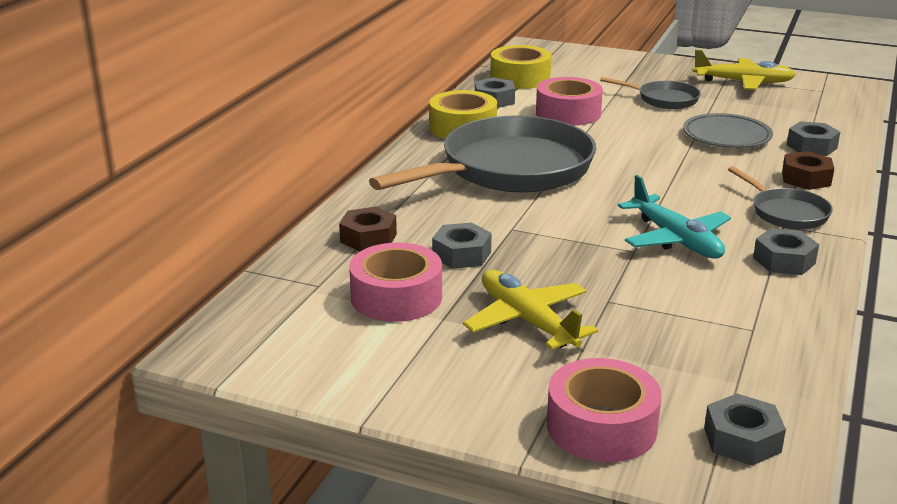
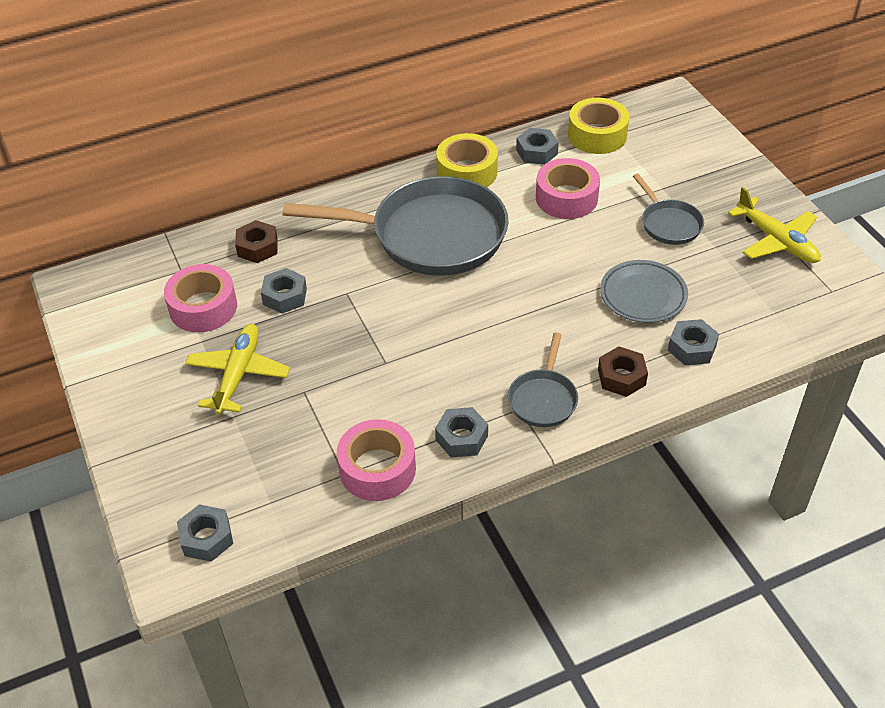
camera: 45 degrees right, 20 degrees up
pink tape [547,358,662,462] -> pink tape moved to [337,419,416,501]
turquoise plane [618,175,731,258] -> none

